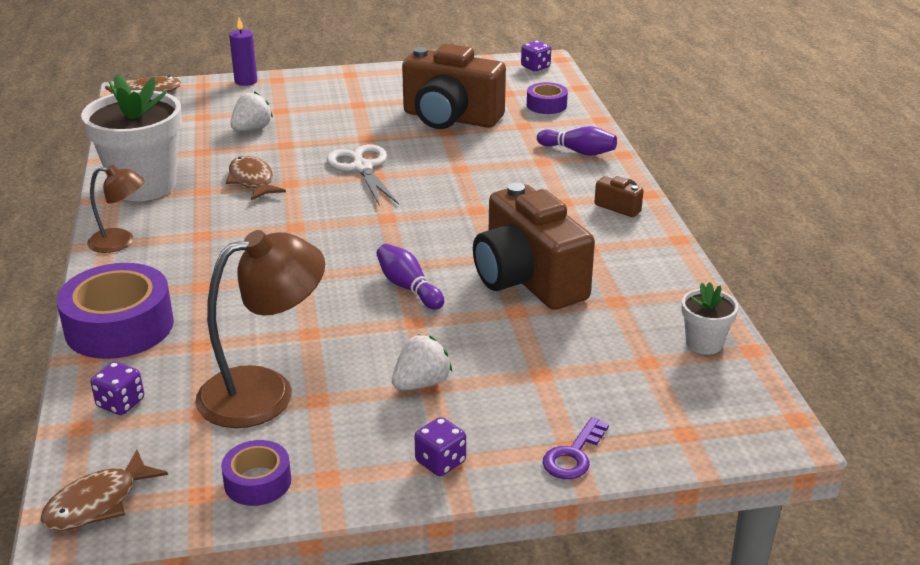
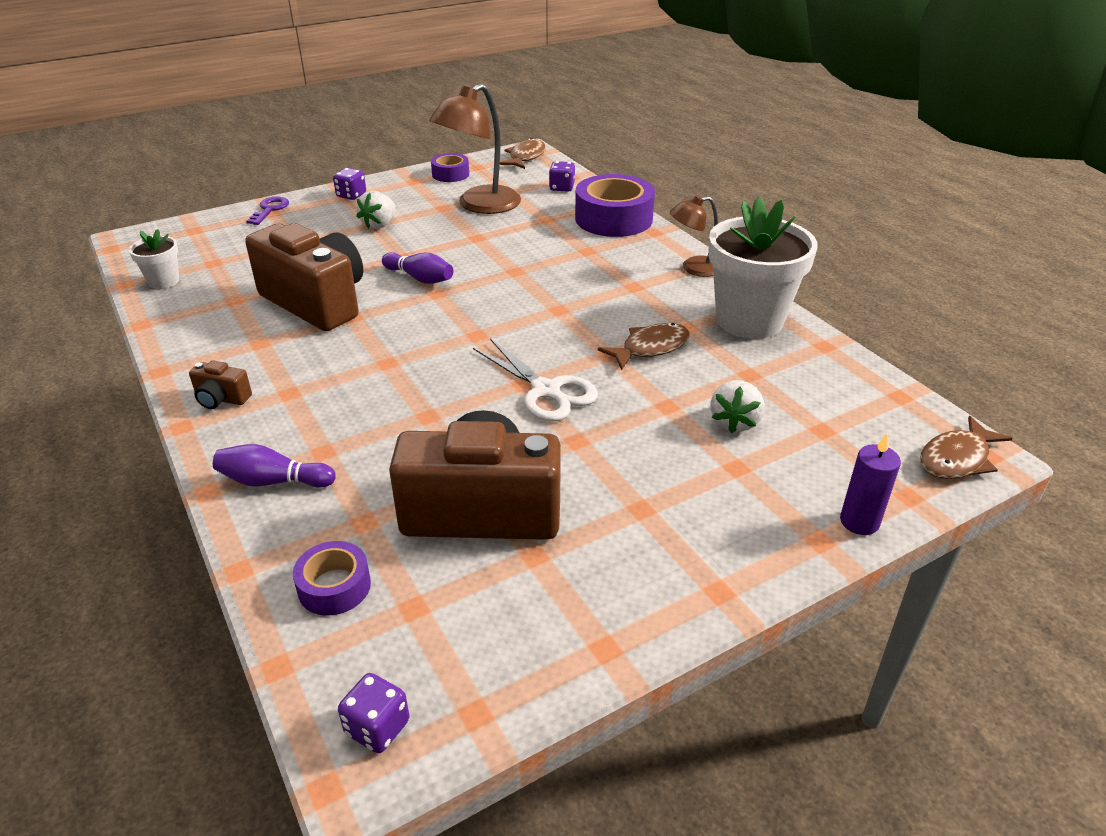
camera: 160 degrees right, 5 degrees up
brown fish [226,156,286,200] -> brown fish turned 75 degrees counterclockwise [598,323,690,370]

